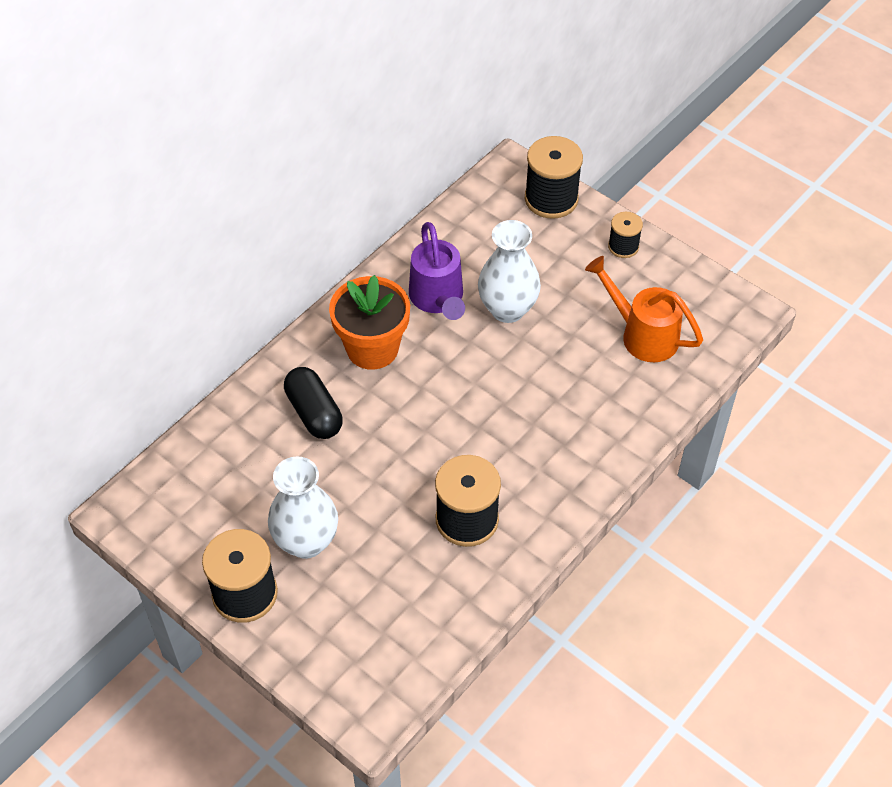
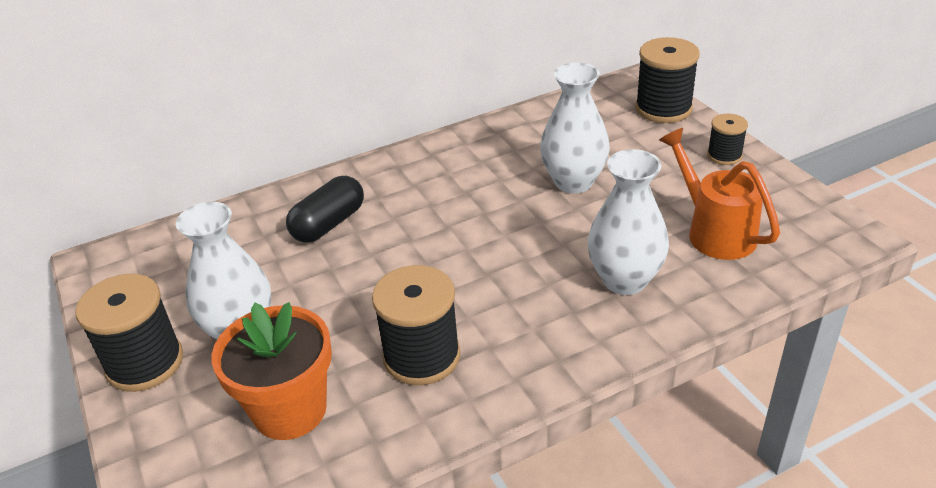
camera: 25 degrees right, 15 degrees down
black capsule [284,367,343,439] -> black capsule turned 45 degrees clockwise [286,176,364,243]
orange flower pot [329,275,410,370] -> orange flower pot moved to [211,302,332,440]
purple watering can [409,222,465,320] -> none
none -> white vase [587,149,669,295]

